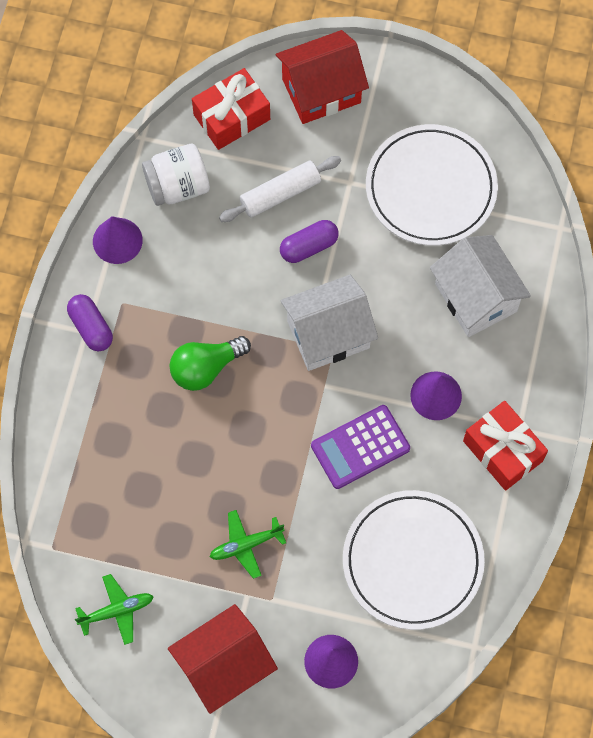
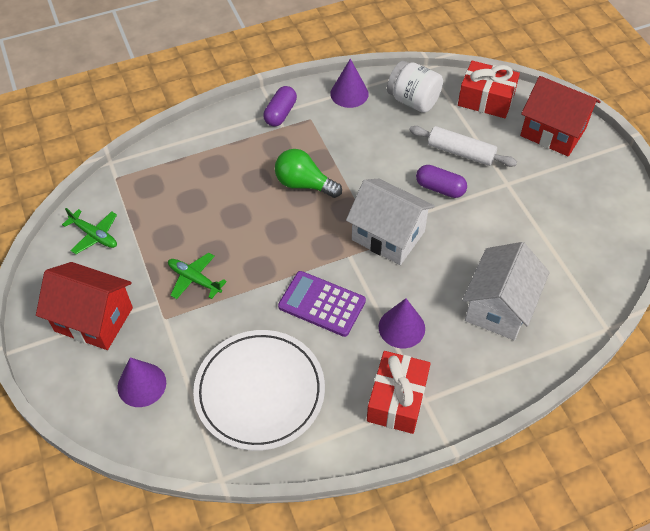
camera: 55 degrees right, 15 degrees down
white plate [366,124,498,246] -> none

